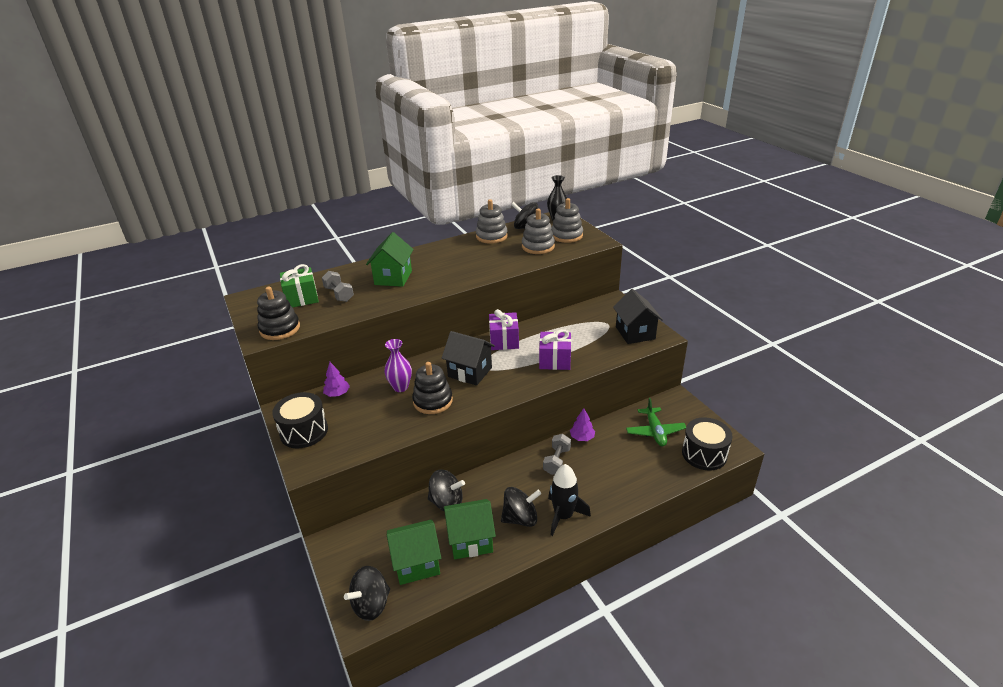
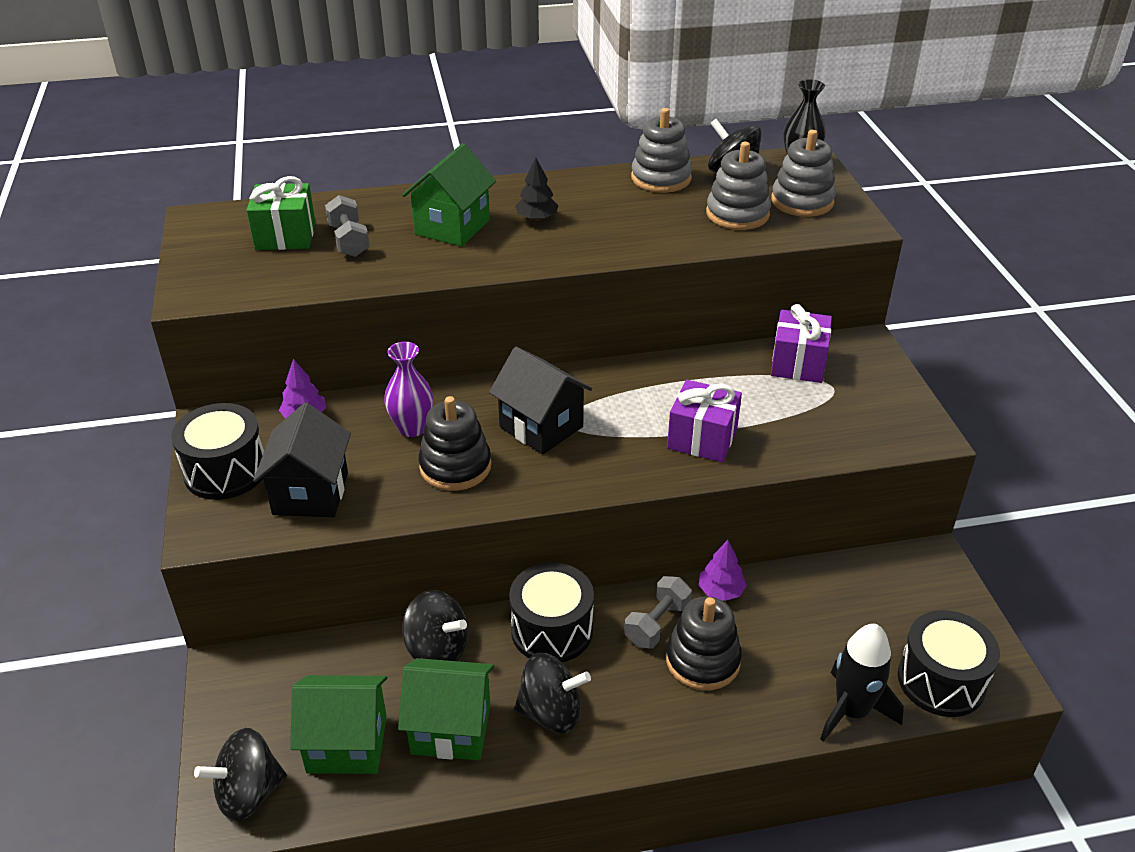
camera: 15 degrees right, 5 degrees up
black stacking toy [257,287,300,340] -> black stacking toy moved to [666,596,742,690]
purple gift [489,309,519,350] -> purple gift moved to [771,304,832,383]
black rocket [548,464,591,536] -> black rocket moved to [820,624,904,742]
black house [613,289,663,344] -> black house moved to [253,403,351,517]
green plane [626,398,686,446] -> none
none -> black drum [509,562,594,662]
none -> black tree [515,157,558,221]

